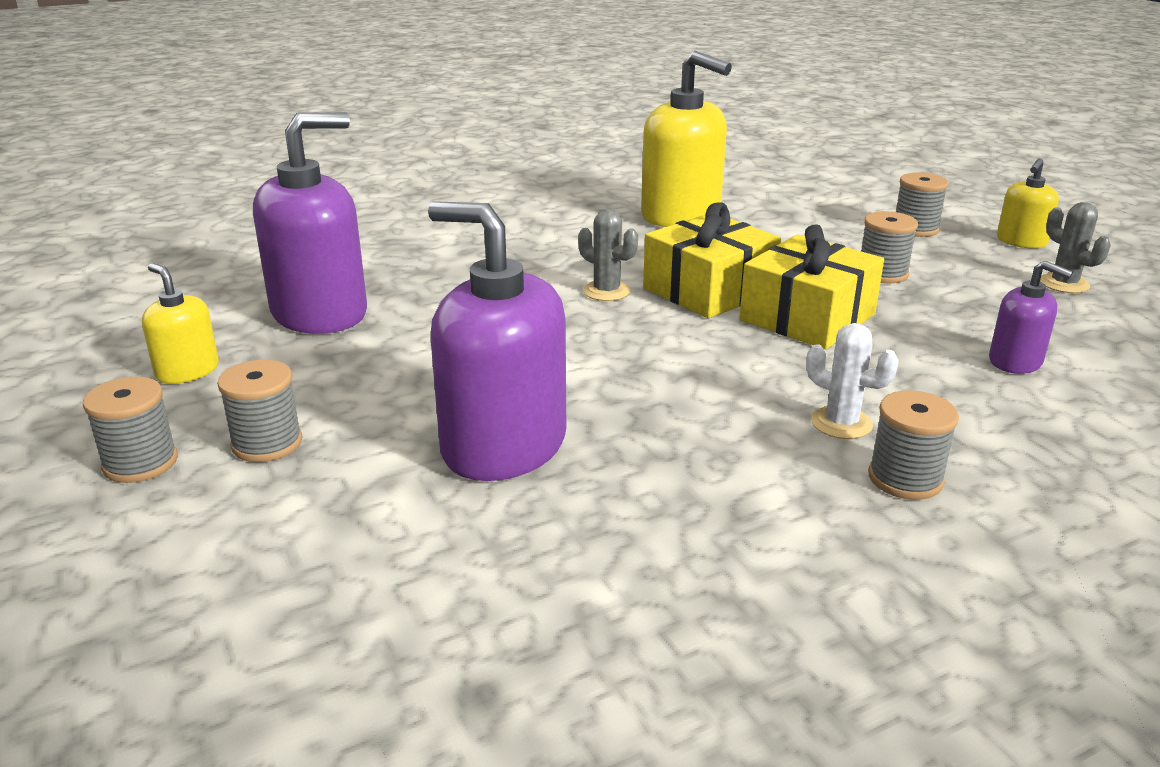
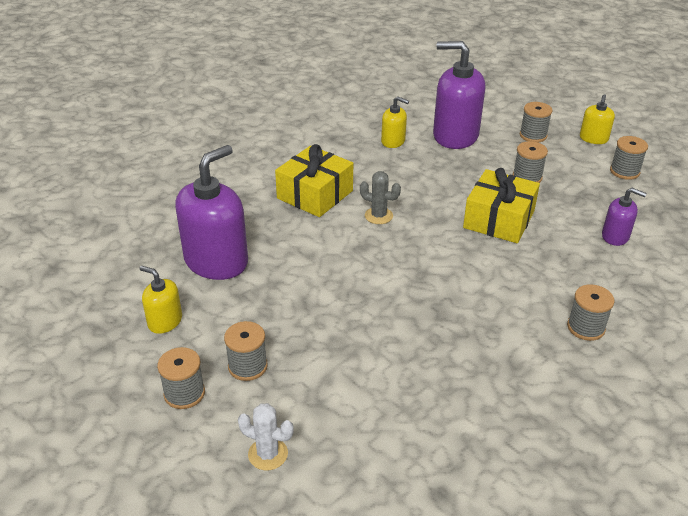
camera: 15 degrees left, 10 degrees up
purple soap dispenser [428,201,566,481] -> purple soap dispenser moved to [433,41,485,149]
yellow soap dispenser [641,51,732,227] -> yellow soap dispenser [381,96,409,148], size x0.50
yellow gift [643,202,781,318] -> yellow gift moved to [275,144,353,217]
white cactus [806,323,899,439] -> white cactus moved to [238,403,294,470]
grey cactus [1040,202,1111,293] -> grey spool [610,136,648,180]

